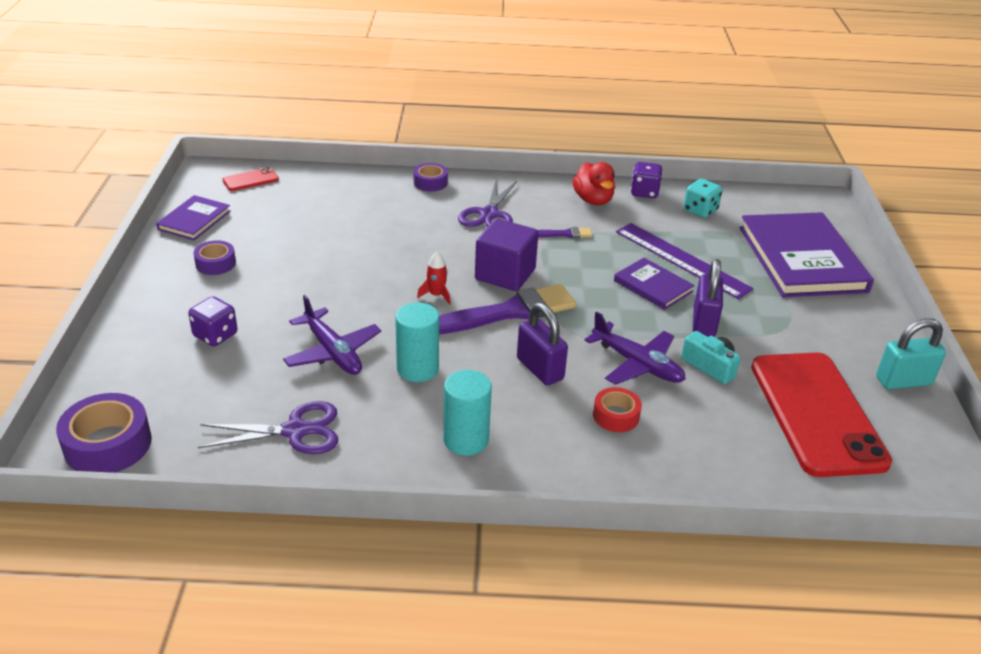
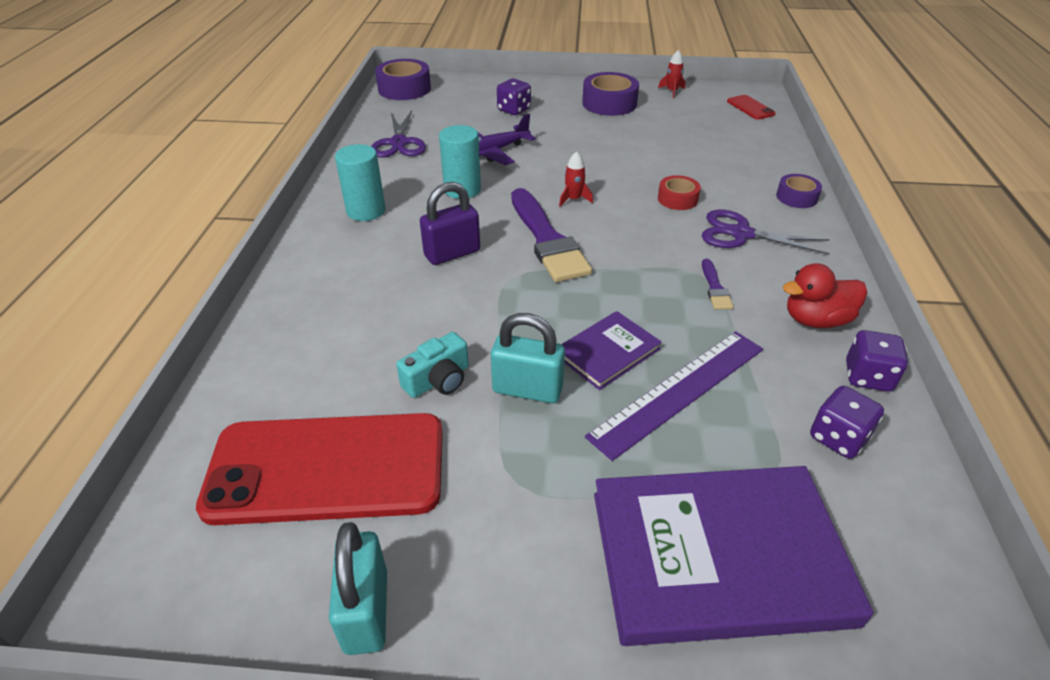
camera: 95 degrees right, 5 degrees up
purple book [156,195,231,240] -> red rocket [658,50,685,98]
purple tape [194,240,236,275] -> purple tape [582,72,639,116], size x1.69
purple cube [475,219,539,291] -> none
purple plane [585,311,686,385] -> none
red tape [593,387,642,432] -> red tape moved to [658,175,701,210]
turquoise dice [684,179,722,218] -> purple dice [810,386,884,458]
purple padlock [693,259,723,337] -> turquoise padlock [491,313,565,403]

